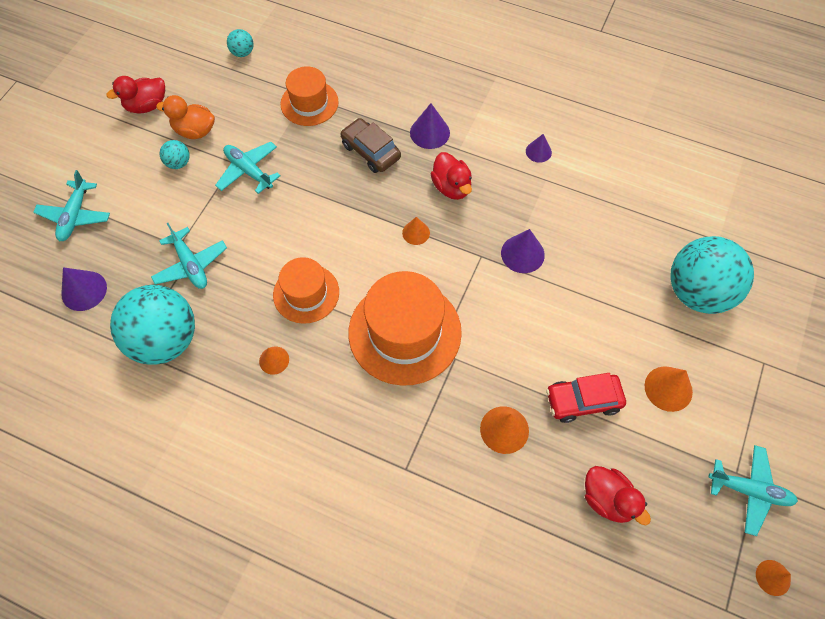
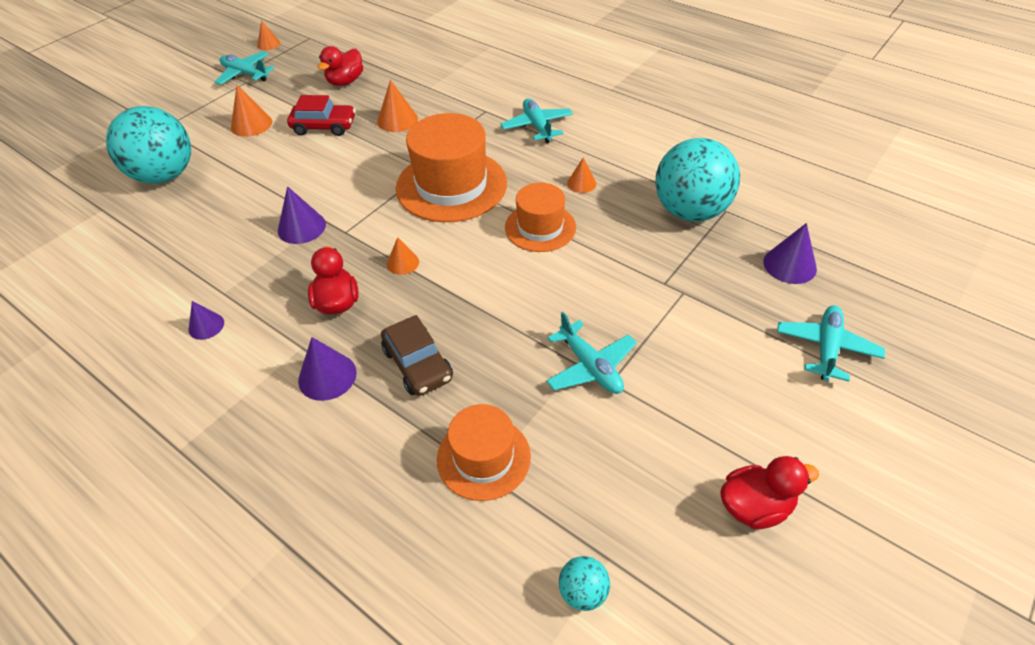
camera: 165 degrees left, 15 degrees down
turquoise plane [151,223,227,289] -> turquoise plane moved to [500,98,573,143]
orange duck [156,95,215,139] -> none
turquoise ball [160,140,190,169] -> none
red duck [585,466,651,525] -> red duck turned 120 degrees counterclockwise [317,46,363,86]

